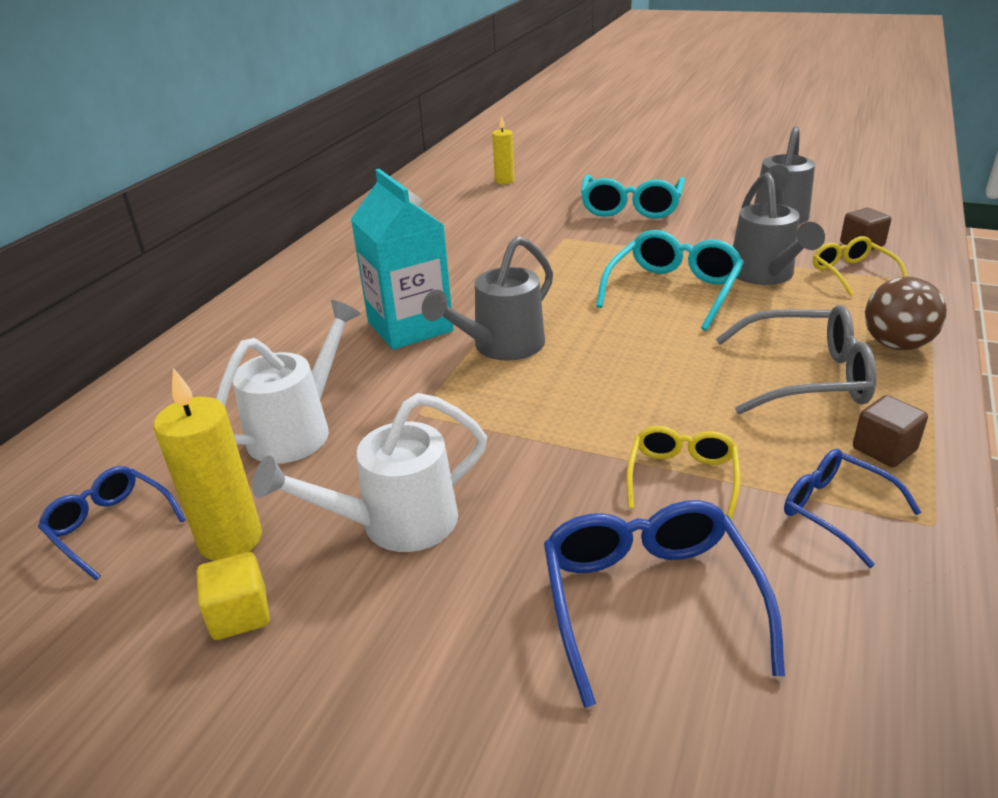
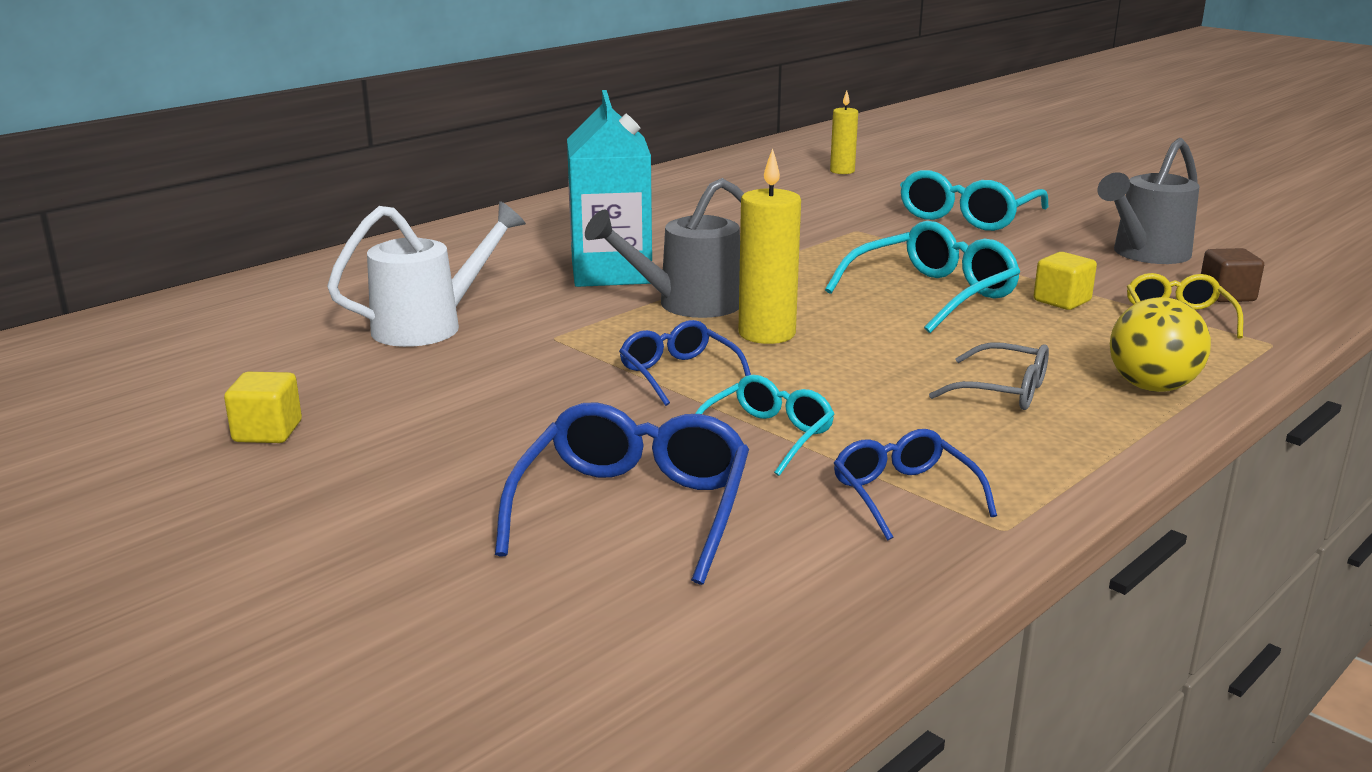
camera: 20 degrees right, 10 degrees down
blue glasses [38,466,186,580] -> blue glasses moved to [619,320,751,406]
yellow candle [154,368,262,561] -> yellow candle moved to [739,148,801,344]
white watering can [253,393,487,552] -> none
yellow glasses [626,426,740,521] -> turquoise glasses [695,375,835,476]
grey glasses [716,305,877,414] -> grey glasses [929,342,1049,410], size x0.62
grey watering can [733,172,825,285] -> yellow cube [1033,252,1097,310]
brown cube [853,395,928,467] -> none
brown ball [865,277,947,350] -> yellow ball [1110,297,1211,392]

